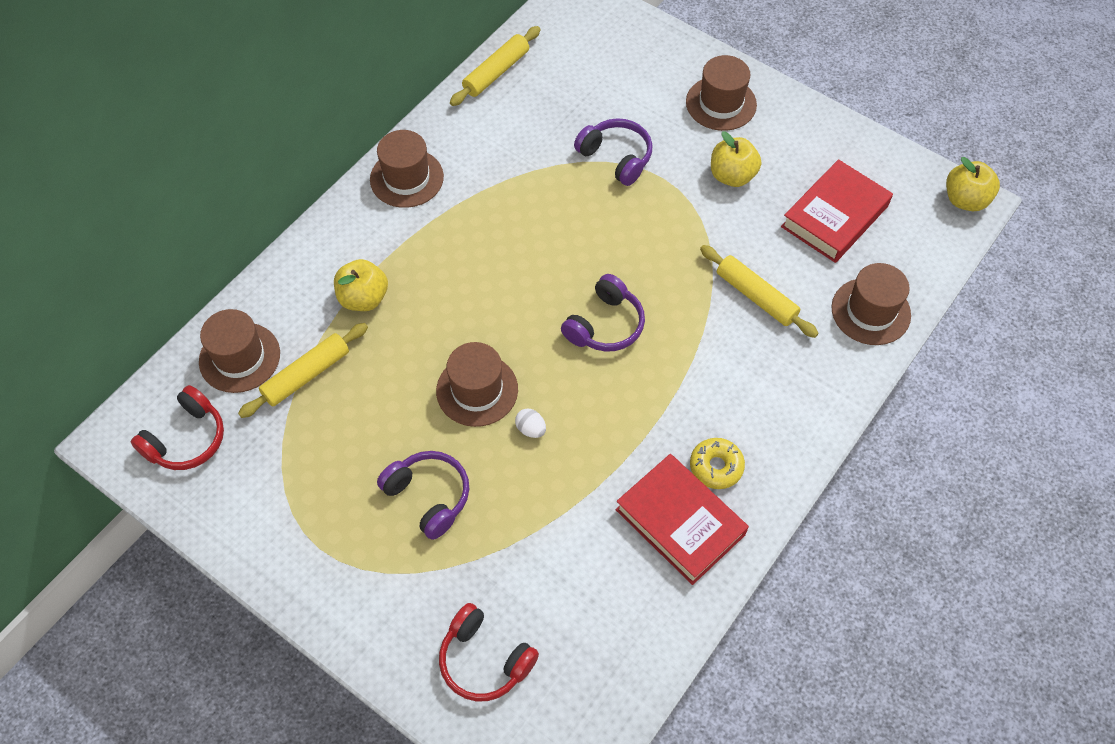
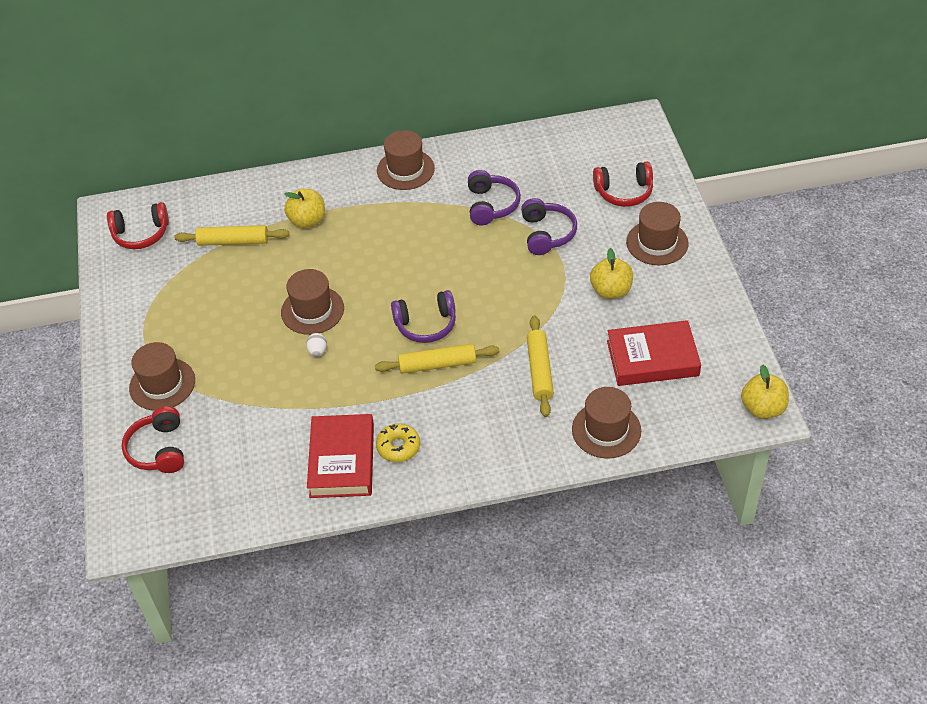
camera: 45 degrees right, 10 degrees down
brown hat [199,309,280,393] -> brown hat moved to [129,342,195,411]
purple headphones [377,451,469,540] -> purple headphones moved to [468,170,521,226]
yellow rolling pin [450,26,541,106] -> yellow rolling pin moved to [375,344,499,374]
none -> red headphones [593,162,653,207]

